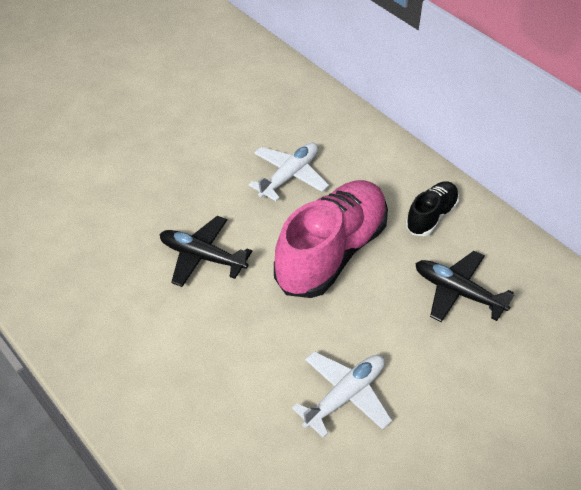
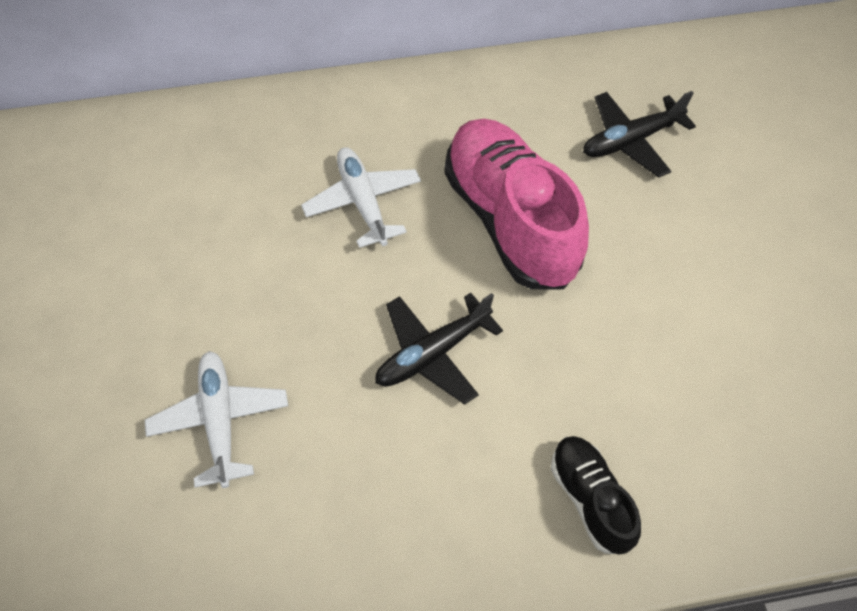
camera: 60 degrees left, 10 degrees up
white plane [292,351,392,438] -> white plane moved to [145,351,288,488]
black shoe [405,181,459,236] -> black shoe moved to [551,436,641,555]

